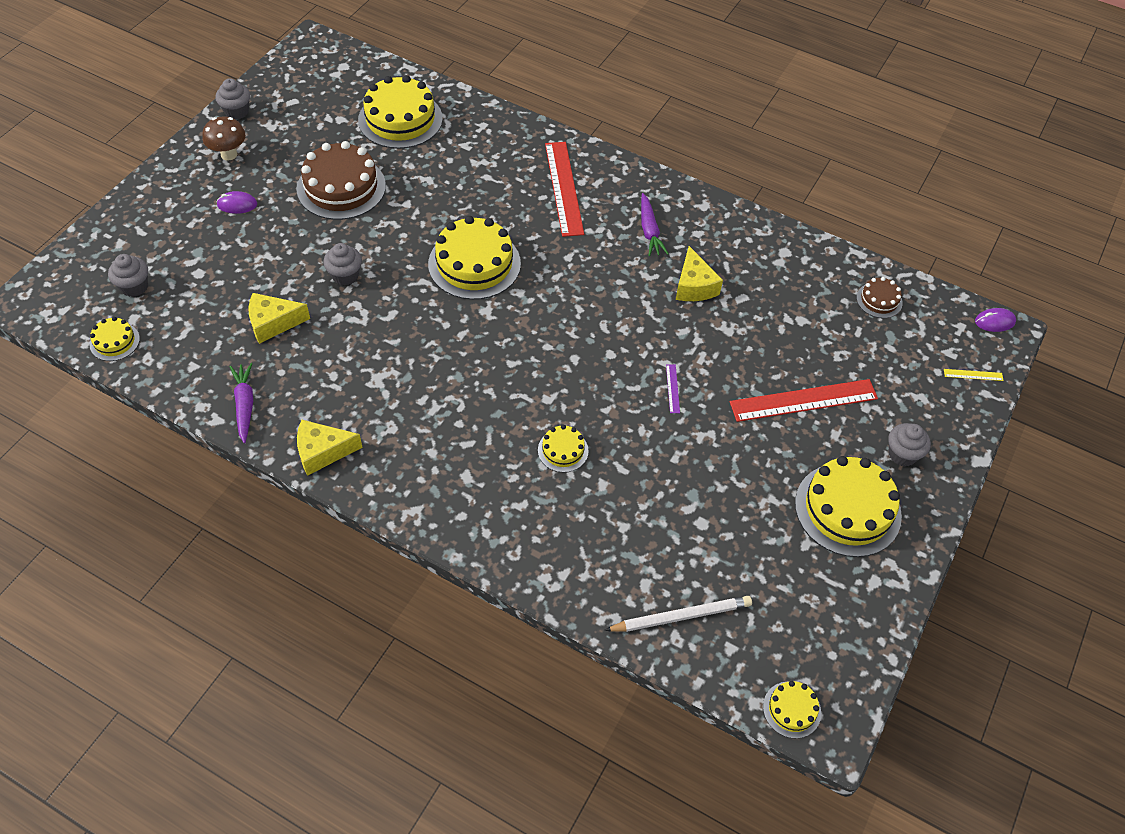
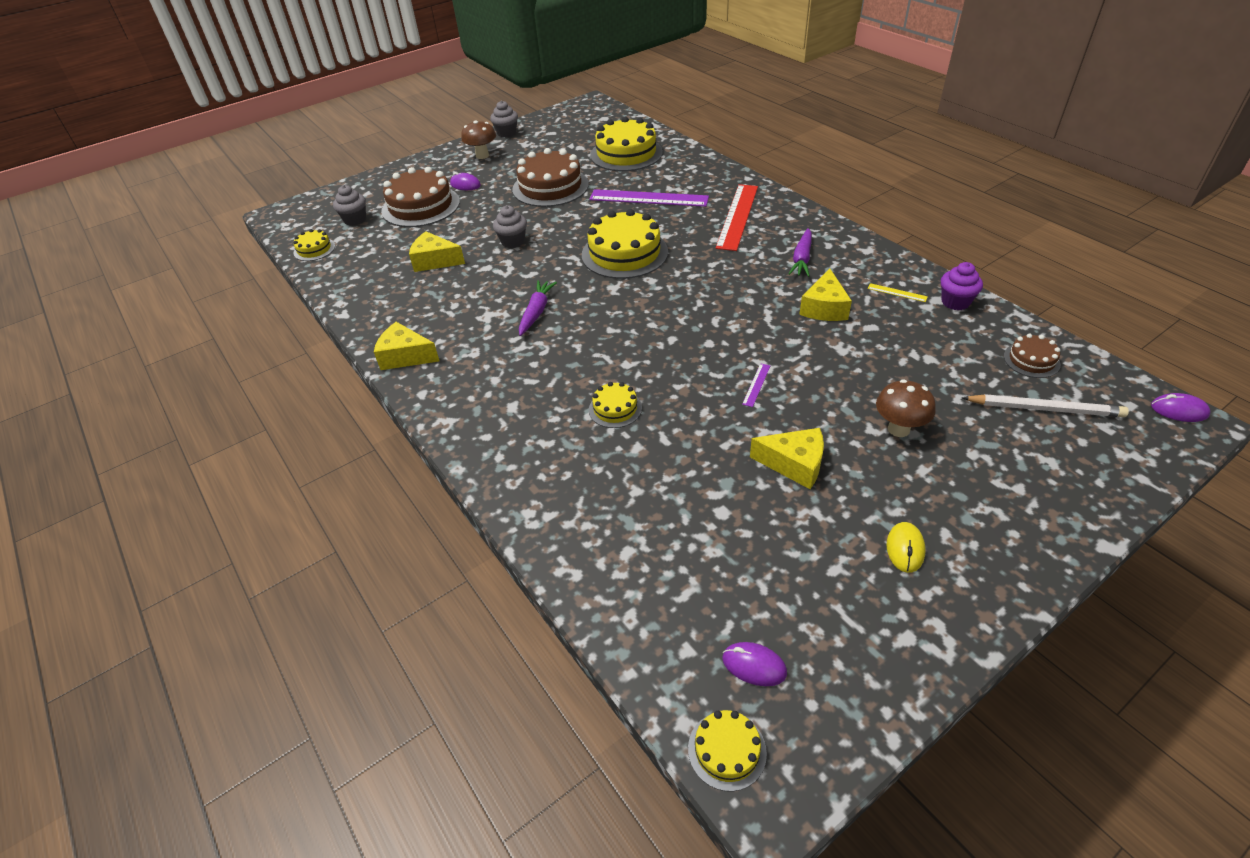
camera: 30 degrees right, 10 degrees down
purple carrot [230,363,253,443] -> purple carrot moved to [519,280,557,336]
white pencil [604,596,752,632] -> white pencil moved to [962,394,1129,417]
red ruler [730,379,878,422] -> brown mushroom [876,379,936,437]
yellow cake [795,456,902,557] -> yellow mouse [886,522,926,573]
grey cupcake [888,423,931,466] -> none
yellow ruler [944,369,1004,381] -> yellow ruler moved to [867,283,928,302]
none -> brown cake [381,167,460,227]
none -> purple ruler [589,189,709,207]
none -> purple mouse [722,642,787,686]
none -> yellow cheese [750,428,824,489]
none -> purple cupcake [941,262,983,310]

